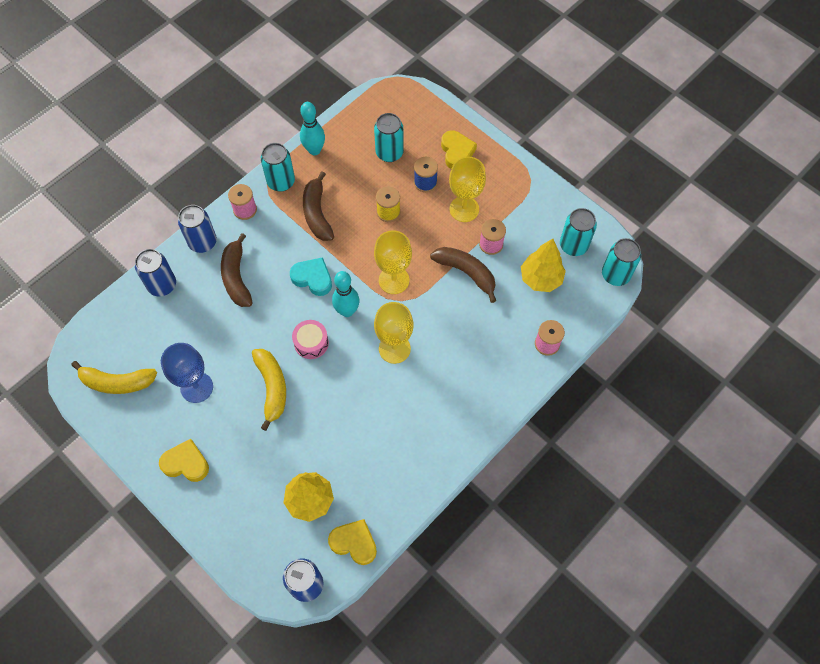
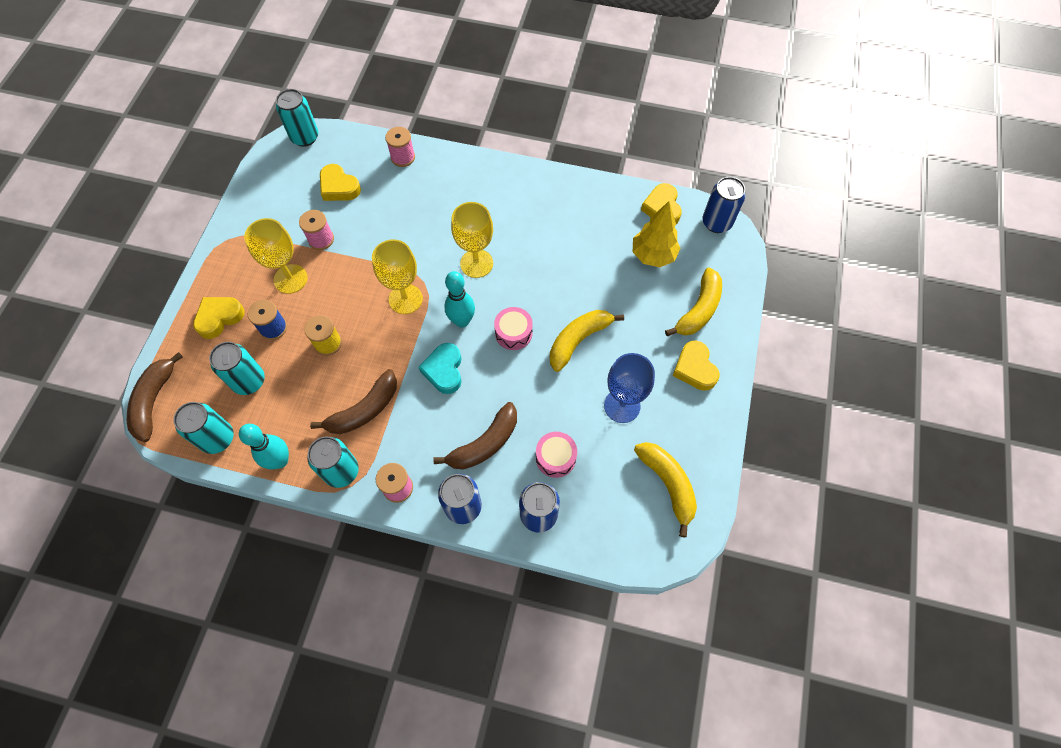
camera: 120 degrees left, 0 degrees up
brown banana [430,247,496,303] -> brown banana moved to [127,352,183,442]
yellow tree [521,239,566,292] -> yellow heart [320,164,361,201]
turquoise can [560,208,597,256] -> turquoise can moved to [173,402,234,454]
none -> pink drum [536,432,577,478]
none -> yellow banana [665,268,722,336]

